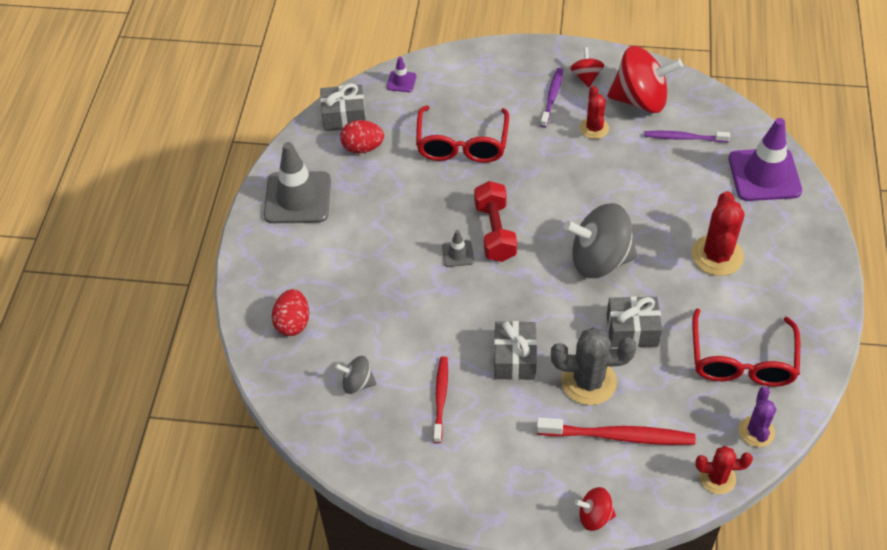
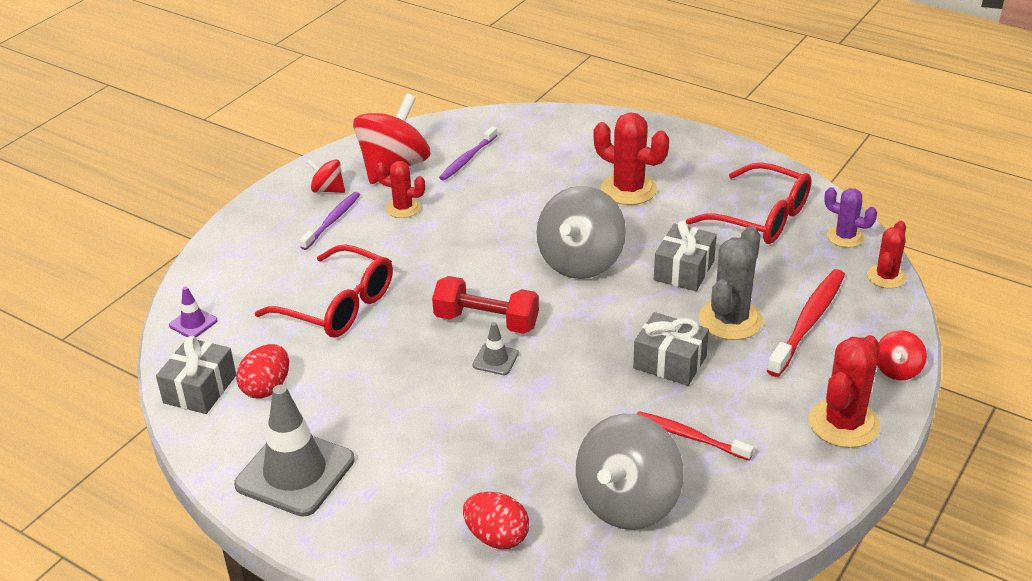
camera: 65 degrees left, 15 degrees down
grey spinning top [335,356,377,394] -> grey spinning top [576,414,684,530], size x2.06
purple toothbrush [540,68,563,128] -> purple toothbrush turned 75 degrees clockwise [299,192,360,250]
purple traffic cone [729,118,802,201] -> none
none -> red cactus [809,335,880,448]

